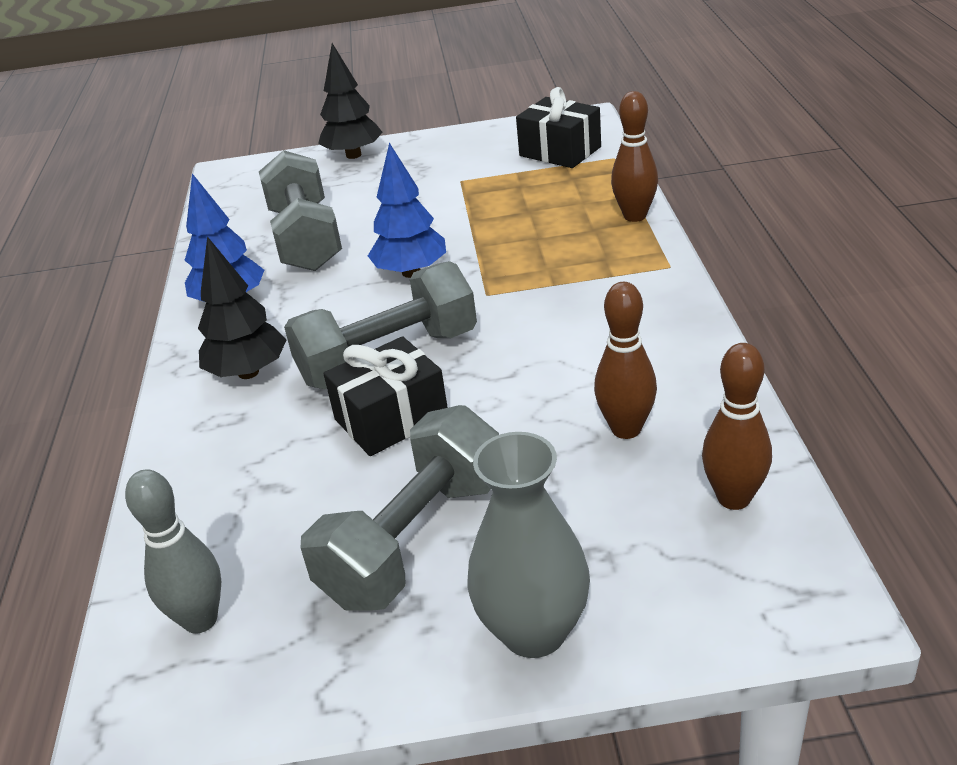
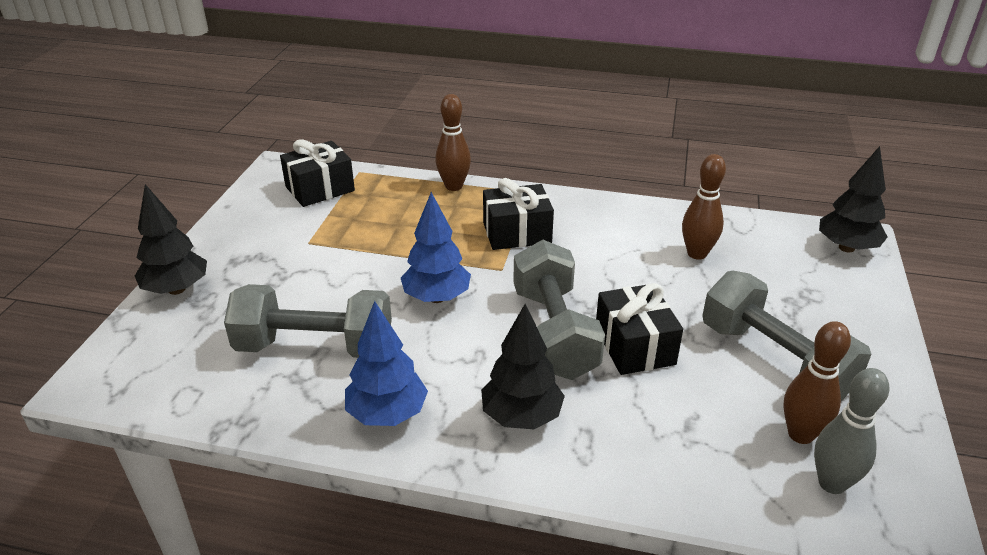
camera: 75 degrees left, 0 degrees up
grey vase [467,432,590,658] -> none
brown bowling pin [702,343,772,510] -> brown bowling pin moved to [783,321,851,444]
none -> black gift [483,178,554,250]
none -> black tree [819,146,888,252]

